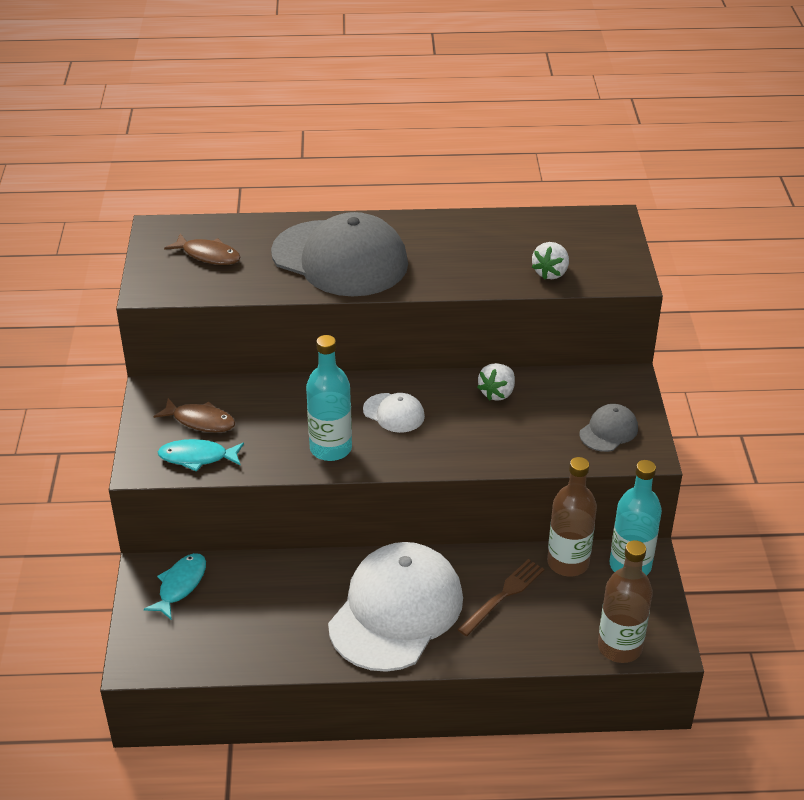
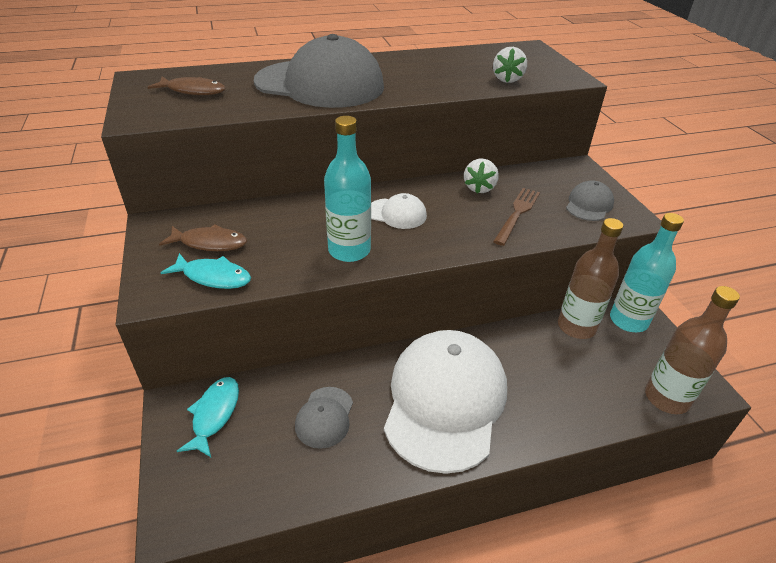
camera: 15 degrees left, 0 degrees up
turquoise fish [158,439,244,472] -> turquoise fish turned 150 degrees counterclockwise [160,253,251,289]
brown fork [457,559,545,636] -> brown fork moved to [493,188,540,246]
none -> grey cap [295,387,353,449]

